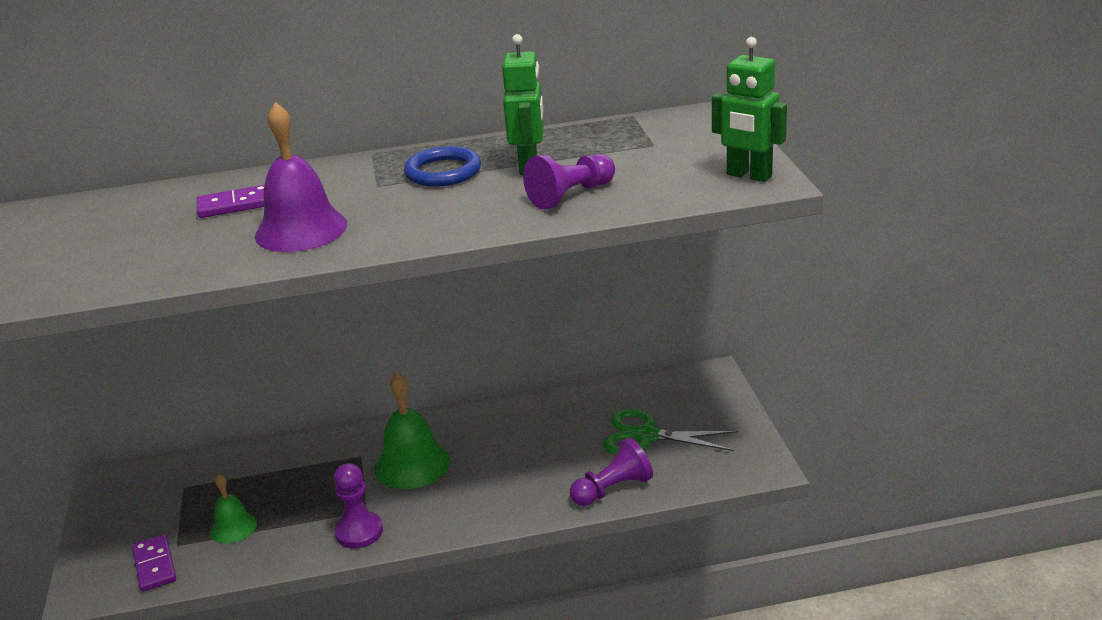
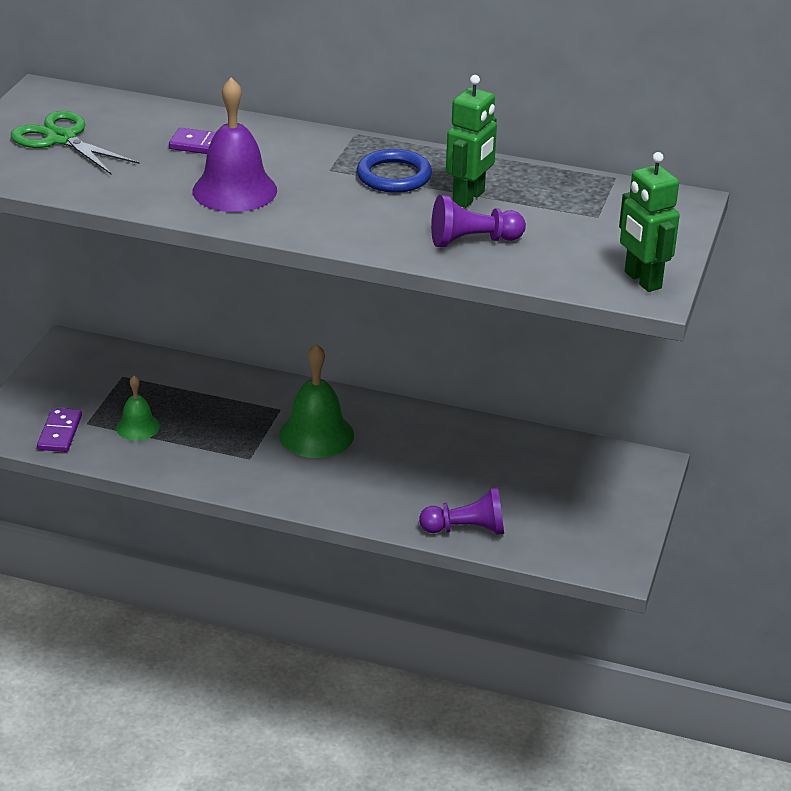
camera: 25 degrees right, 5 degrees up
purple pawn [334,463,383,549] -> none
green scissors [603,409,738,455] -> green scissors moved to [11,111,139,174]

